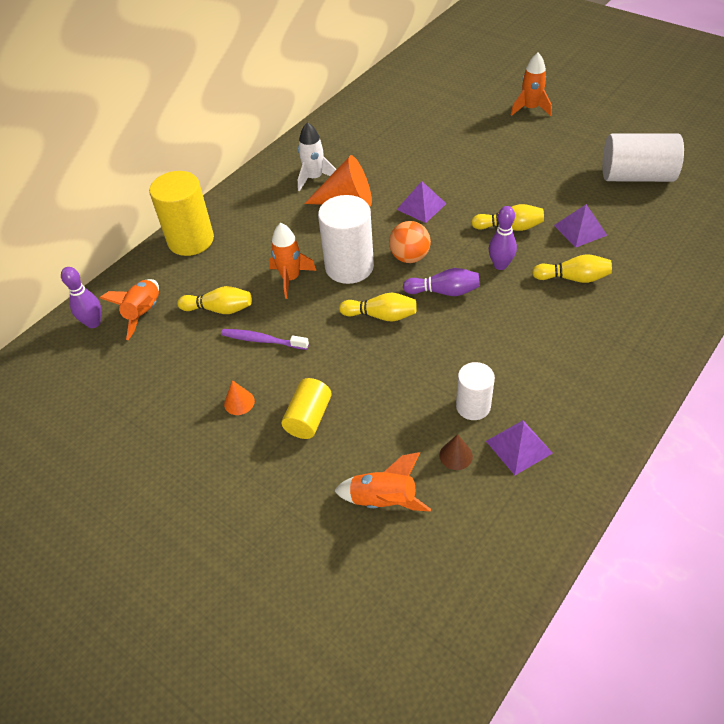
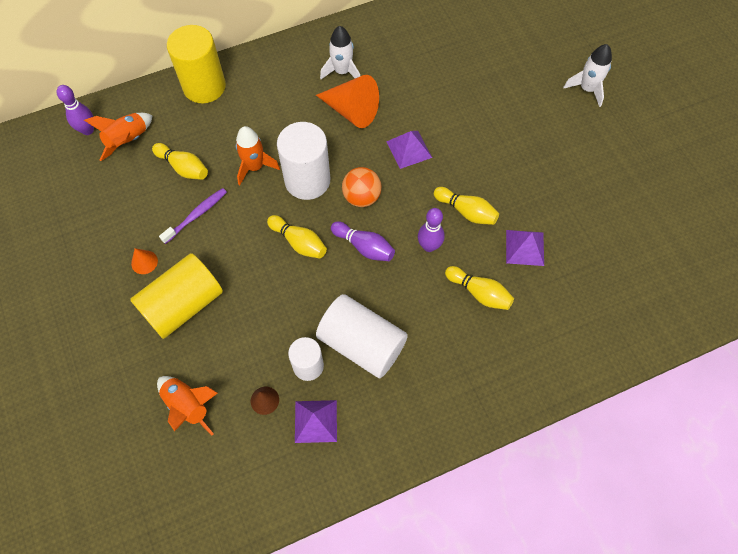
camera: 25 degrees right, 15 degrees up
purple toothbrush [221,329,309,350] -> purple toothbrush turned 90 degrees clockwise [159,188,227,244]
yellow cylinder [281,378,332,439] -> yellow cylinder [130,253,223,339], size x1.67
orange rocket [511,53,552,116] -> white rocket [563,44,612,107]
white cylinder [602,133,684,182] -> white cylinder moved to [316,294,408,378]

